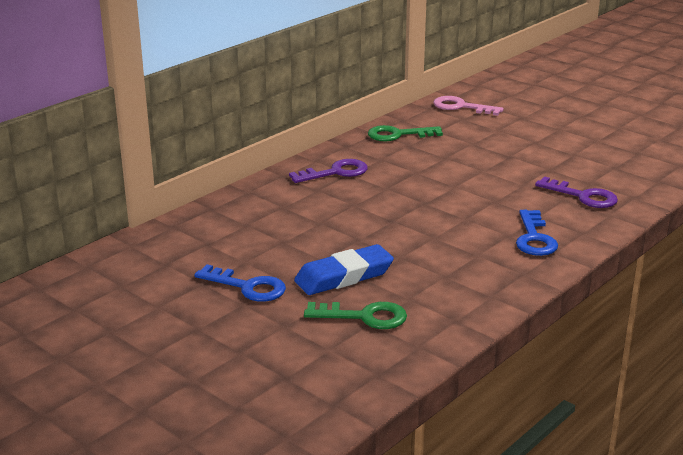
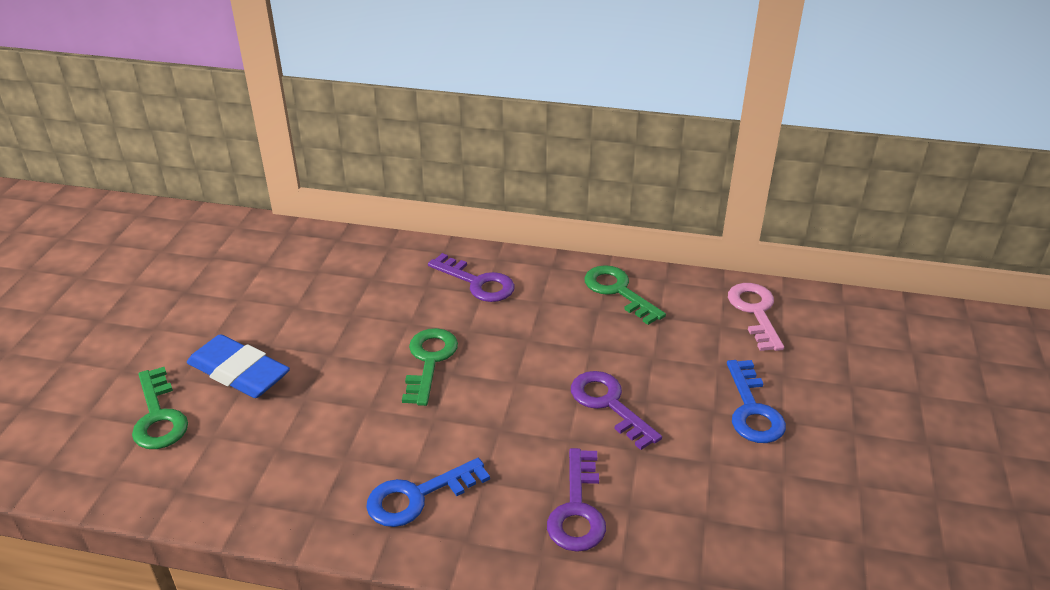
camera: 60 degrees right, 10 degrees up
blue key [194,264,286,302] -> blue key moved to [727,360,786,443]
none -> green key [402,328,458,406]
none -> purple key [571,371,662,450]

